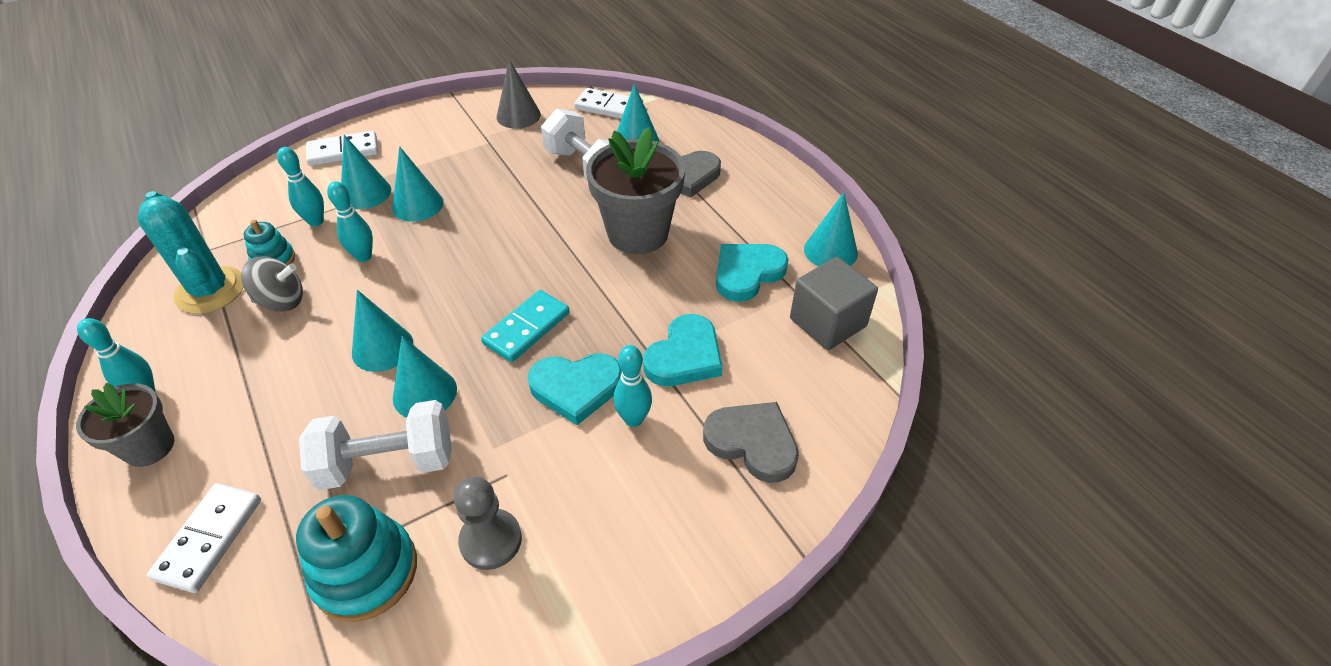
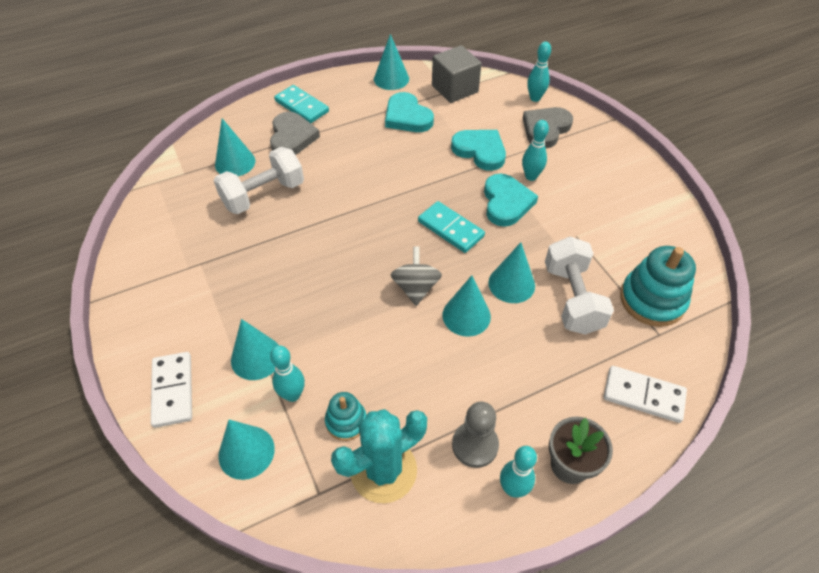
camera: 85 degrees left, 5 degrees up
grey spinning top [241,256,303,312] -> grey spinning top moved to [391,247,442,306]
turquoise bowling pin [327,181,373,262] -> turquoise bowling pin moved to [527,42,551,102]
turquoise cone [392,146,443,222] -> turquoise cone moved to [218,420,275,480]
grey pawn [454,476,522,570] -> grey pawn moved to [452,401,499,468]
grey cone [497,59,541,129] -> none
white domino [574,88,643,119] -> none
grey flower pot [586,127,685,254] -> none
none -> turquoise domino [274,85,329,123]

